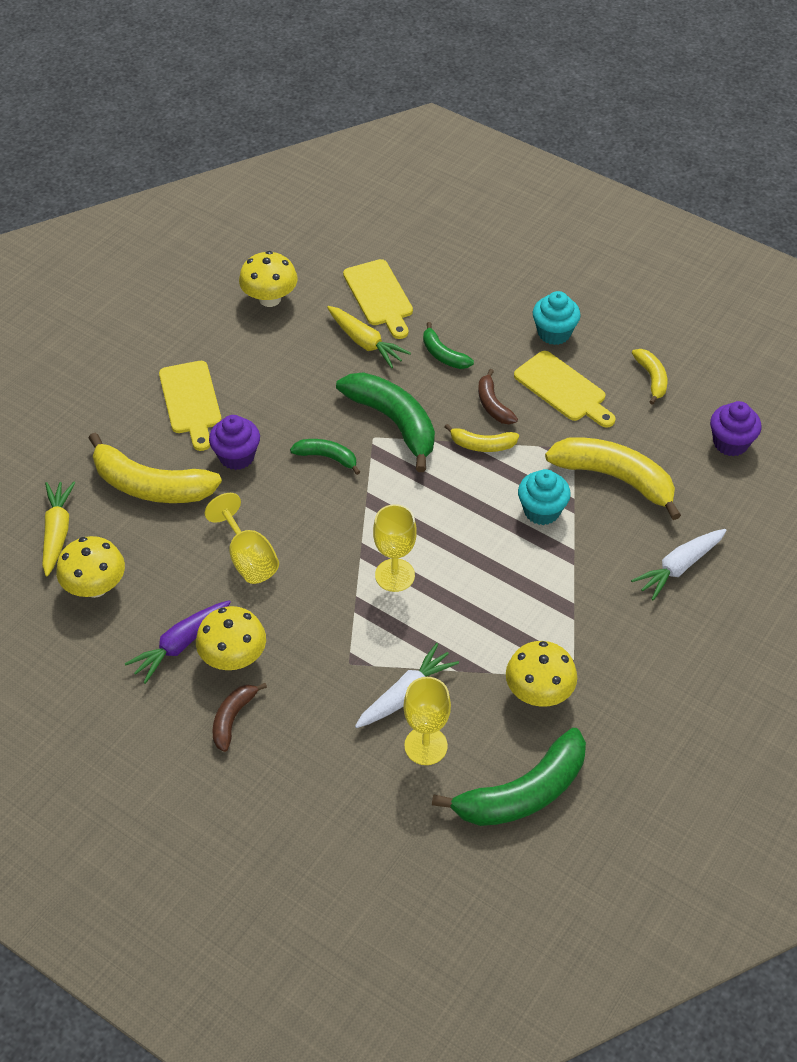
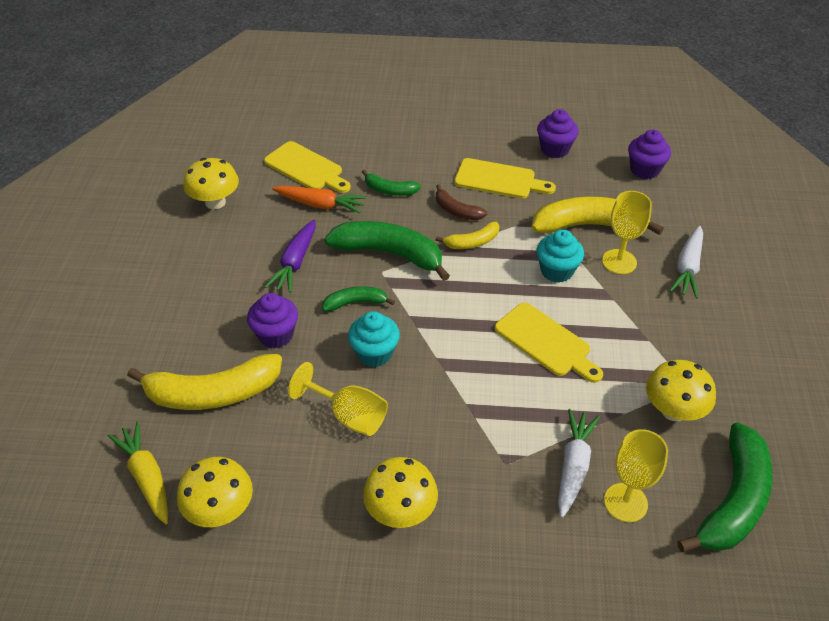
camera: 30 degrees left, 5 degrees down
purple carrot [125,600,231,684] -> purple carrot moved to [265,220,315,293]
yellow cutting board [159,361,222,451] -> yellow cutting board moved to [495,303,603,383]
brown banana [213,683,267,752] -> none
yellow carrot [327,306,411,368] -> orange carrot [272,186,367,213]
yellow goblet [373,504,417,592] -> yellow goblet moved to [602,191,652,274]
turquoise cupcake [533,291,581,345] -> turquoise cupcake moved to [348,311,400,367]
yellow banana [632,349,667,405] -> purple cupcake [537,109,579,158]

